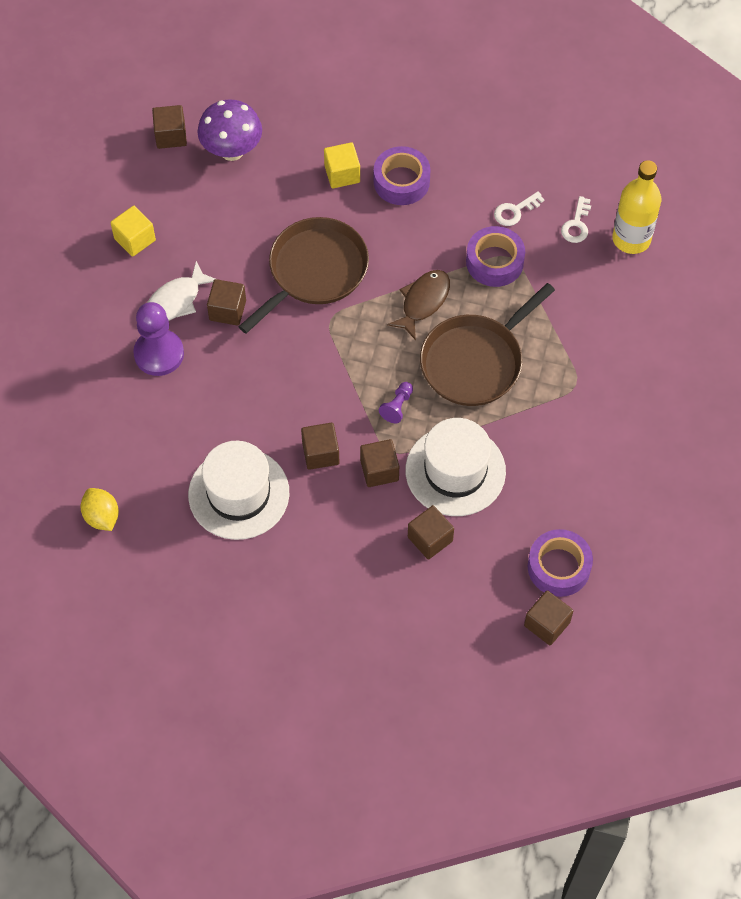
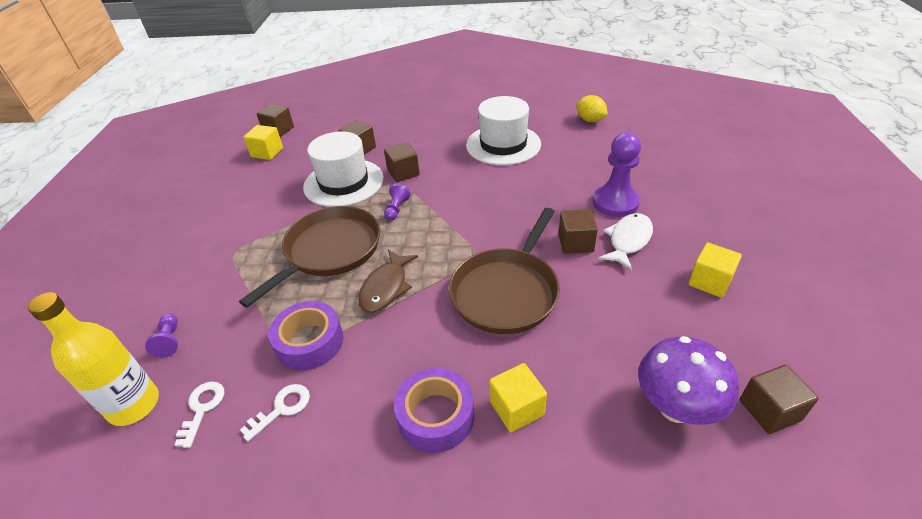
camera: 170 degrees right, 20 degrees down
brown cube [301,423,339,470] -> none
purple tape [528,529,593,597] -> yellow cube [244,125,283,160]
none -> purple pawn [145,314,178,358]

